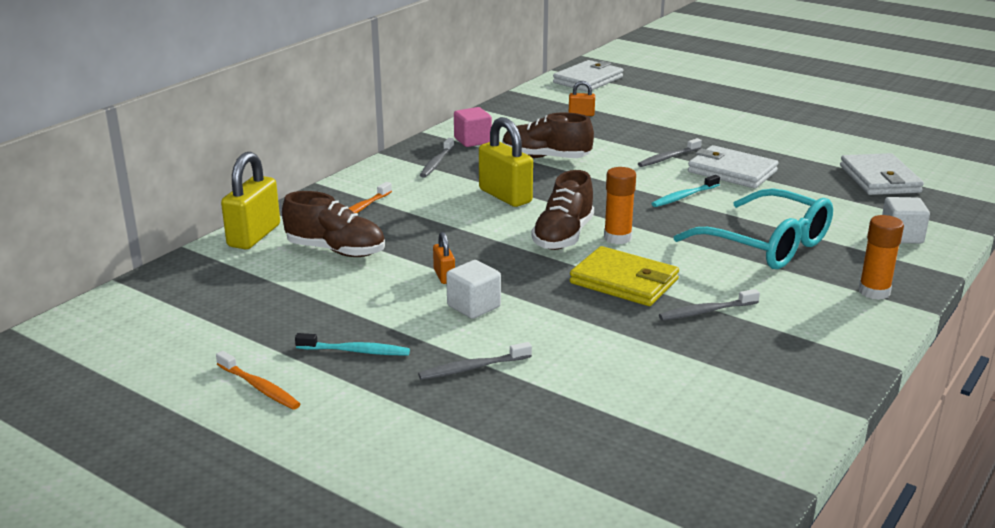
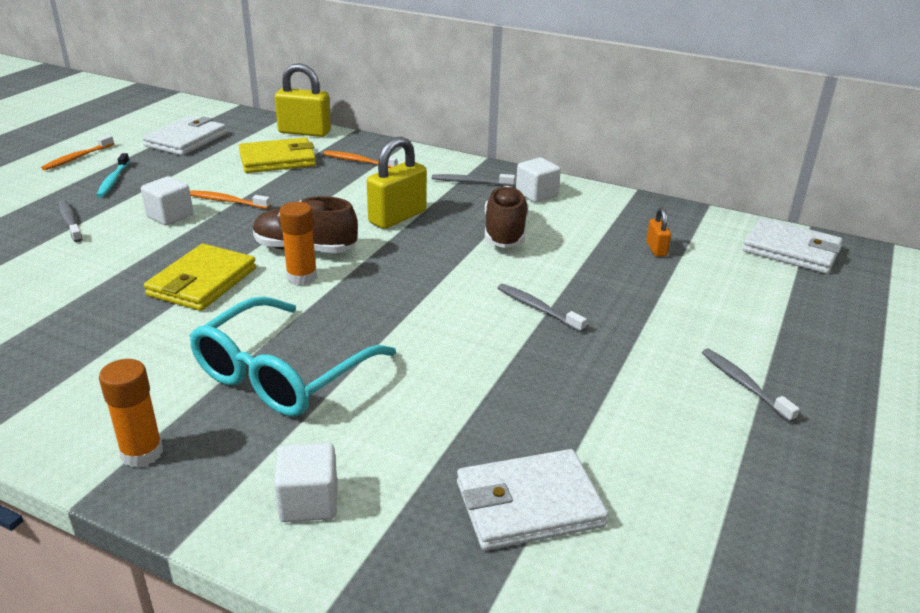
camera: 80 degrees right, 5 degrees up
brown shoe [282,191,385,257] -> yellow wallet [239,138,316,173]
orange padlock [433,232,455,284] -> orange toothbrush [190,190,270,209]
pink cube [454,107,492,147] -> white cube [516,158,561,203]
turquoise toothbrush [651,175,720,207] -> none
grey toothbrush [659,289,760,320] -> grey toothbrush moved to [702,348,800,422]
white wallet [688,145,778,188] -> white wallet moved to [143,116,227,156]

